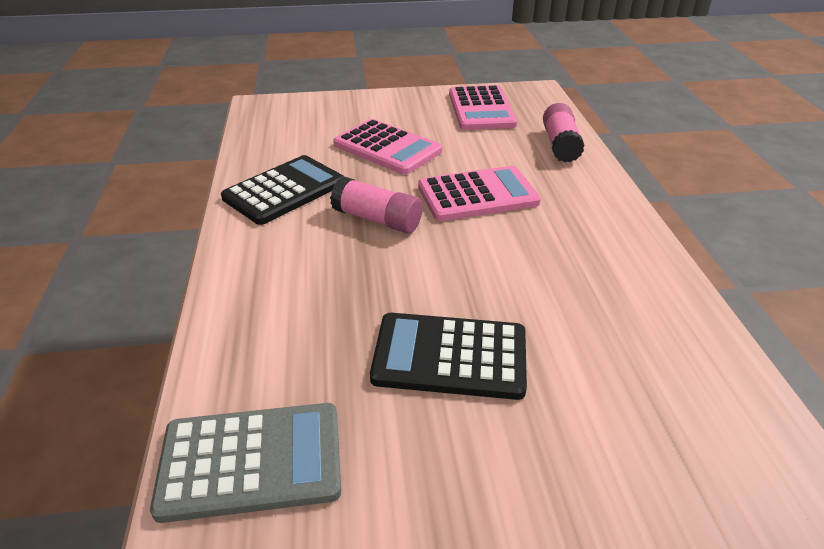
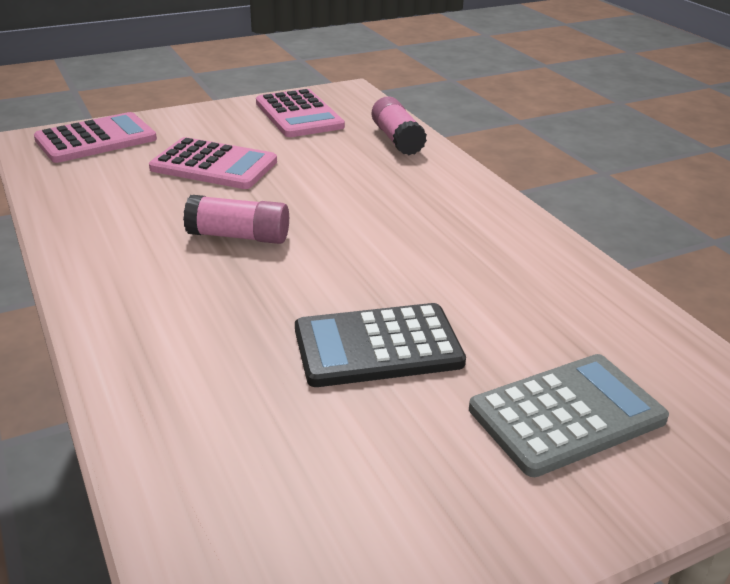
camera: 20 degrees left, 5 degrees down
grey calculator [150,403,341,523] -> grey calculator moved to [469,354,669,477]
black calculator [221,155,344,225] -> none
pink calculator [418,166,541,221] -> pink calculator moved to [34,112,157,163]

